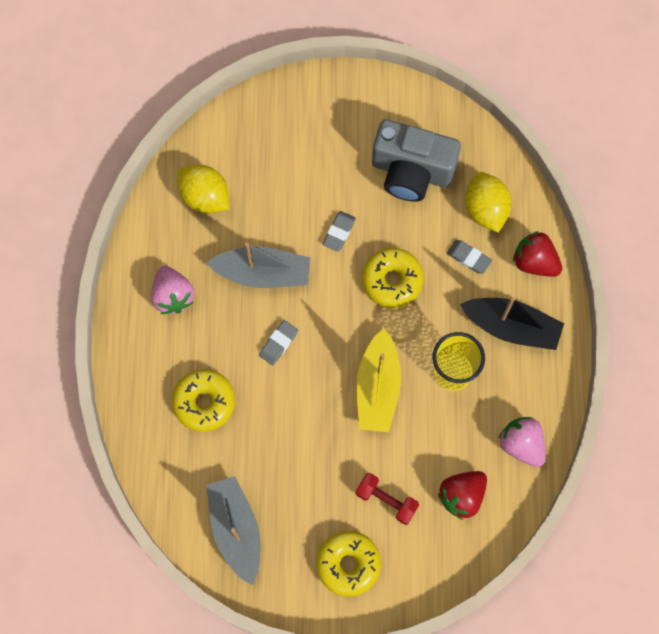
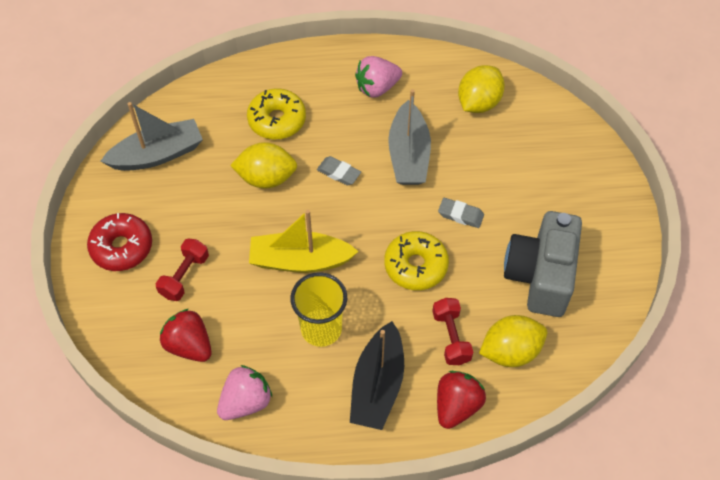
camera: 85 degrees right, 15 degrees down
yellow donut [316,531,381,597] -> red donut [87,213,152,271]
grey eraser [447,240,492,274] -> red dumbbell [432,298,473,365]
none -> yellow lemon [230,142,297,189]

